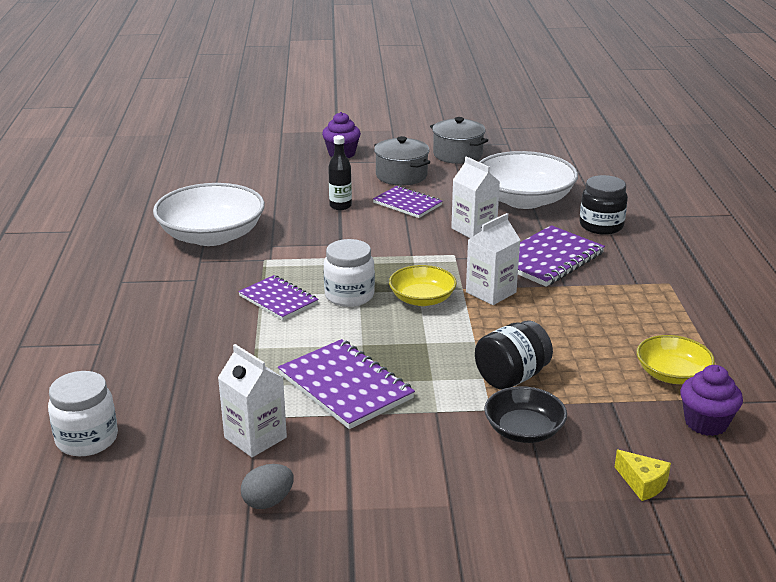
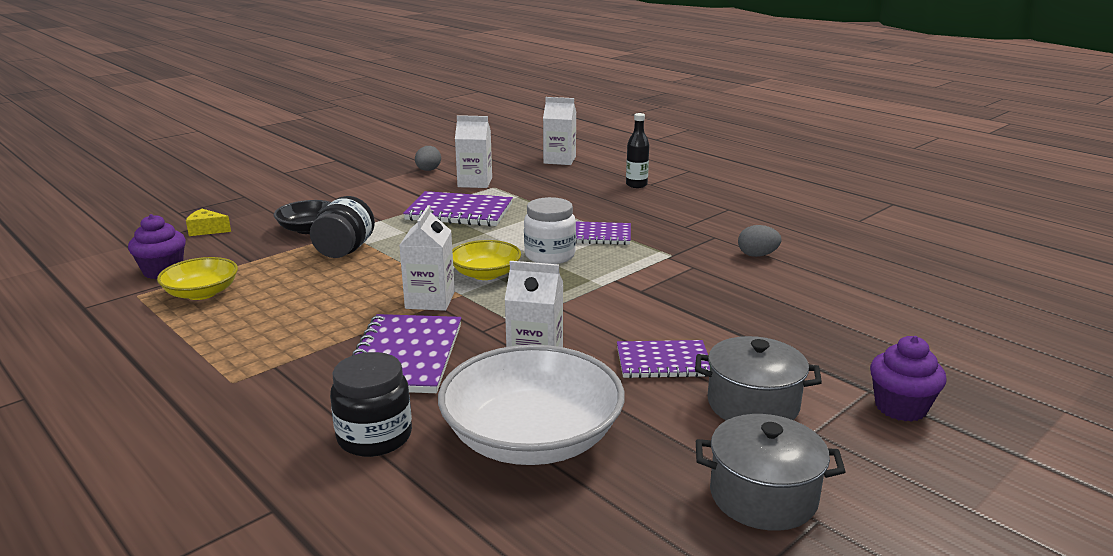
camera: 140 degrees right, 5 degrees down
white jar [48,371,118,456] -> white carton [543,97,576,165]
white bowl [153,183,265,246] -> grey egg [738,225,782,257]
black bottle [328,135,352,210] -> black bottle moved to [626,113,649,188]

